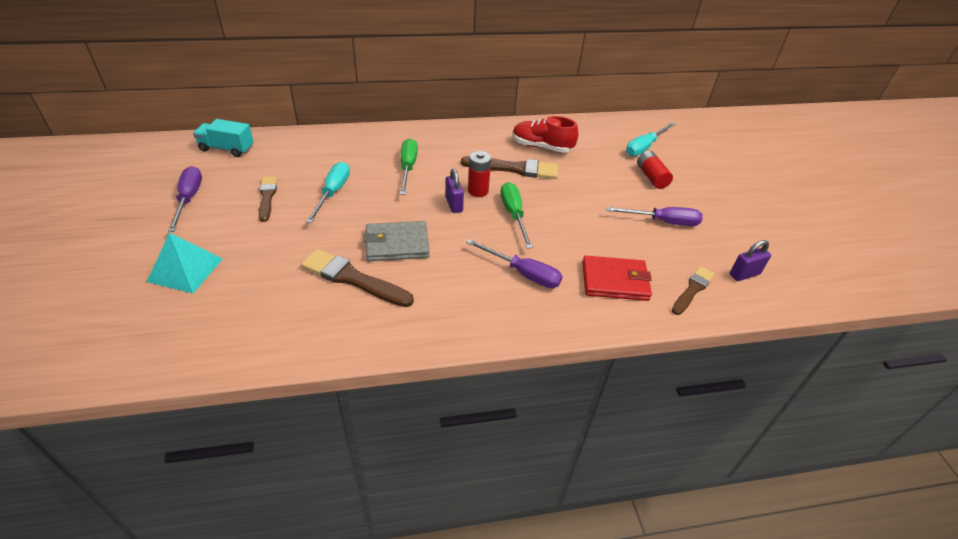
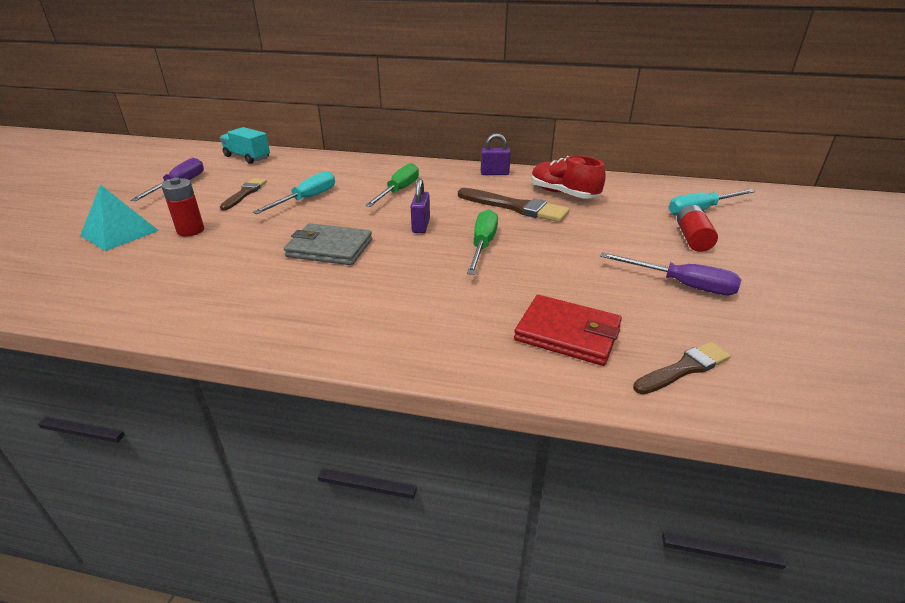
camera: 25 degrees right, 10 degrees down
brown brush [301,249,414,307] -> none
purple screwdriver [466,239,562,288] -> none
red battery [468,151,491,197] -> red battery moved to [161,178,204,237]
purple padlock [730,240,771,281] -> purple padlock moved to [481,133,511,175]

